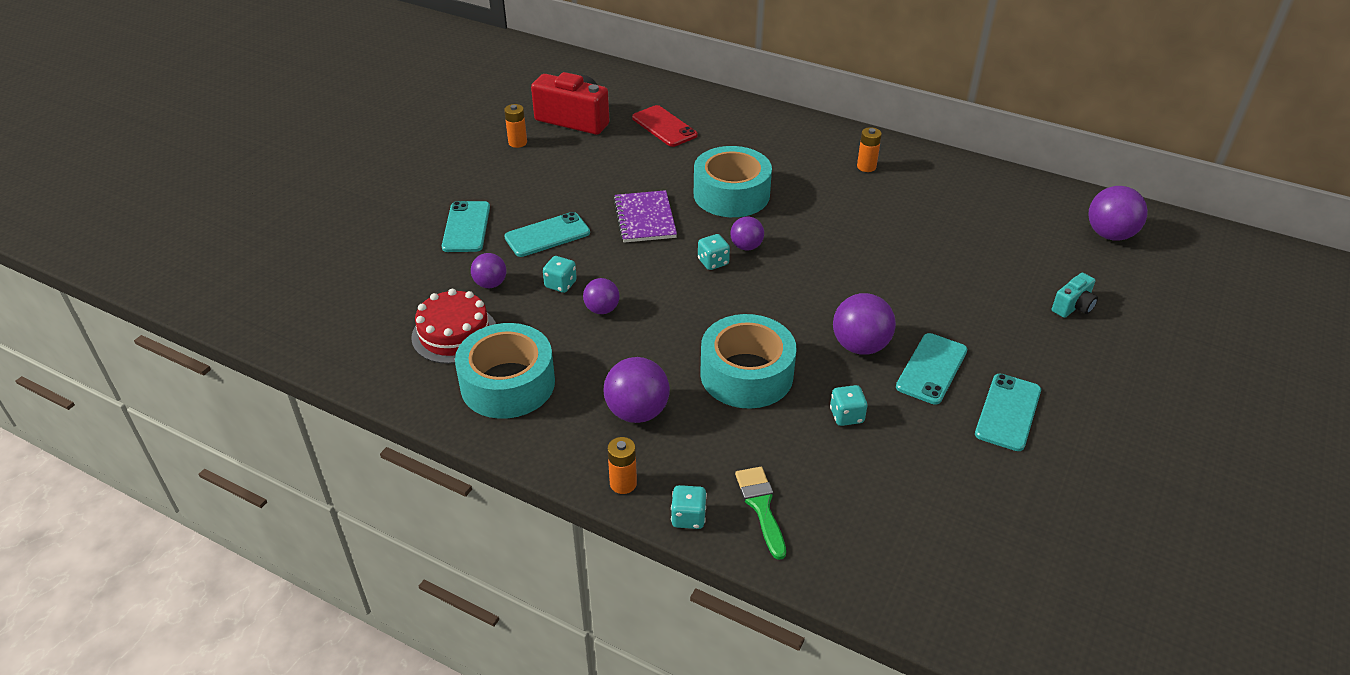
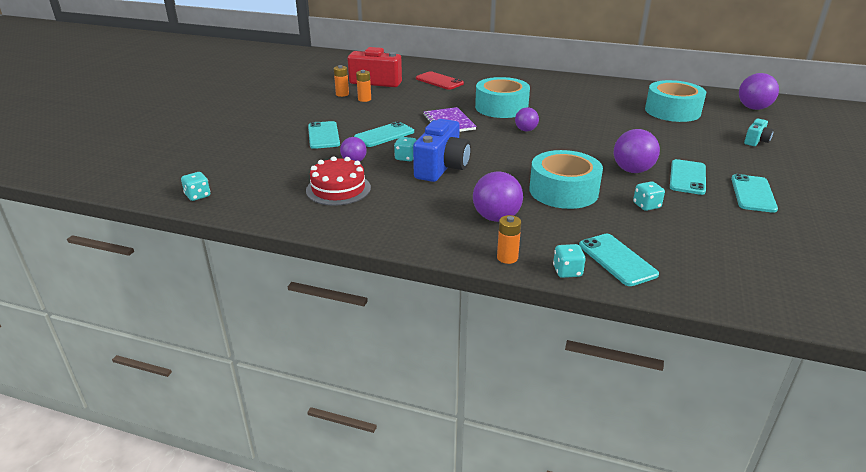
camera: 10 degrees left, 10 degrees down
turquoise tape [455,323,555,419] -> turquoise tape moved to [645,80,706,122]
purple ball [583,278,620,314] -> blue camera [413,119,471,182]
turquoise dice [698,234,730,270] -> turquoise dice moved to [181,172,210,201]
green brush [735,467,786,560] -> turquoise phone [579,234,659,286]
orange battery [857,127,882,172] -> orange battery moved to [356,70,371,102]

